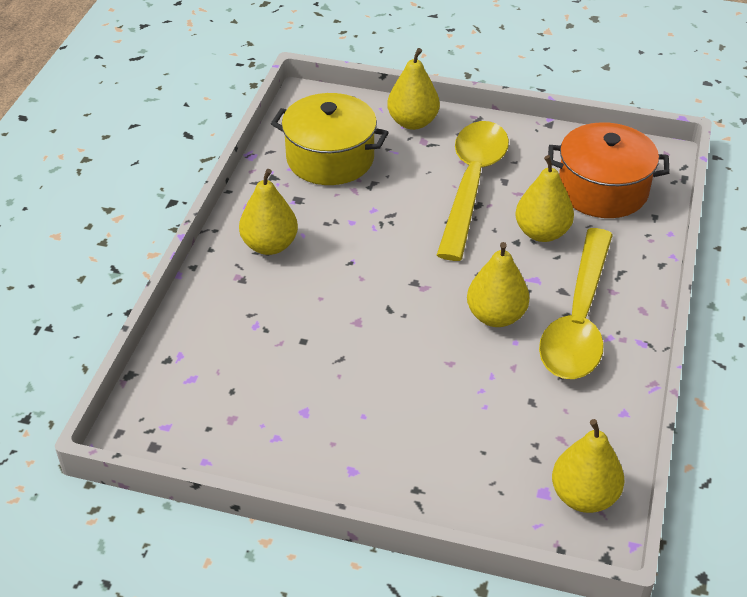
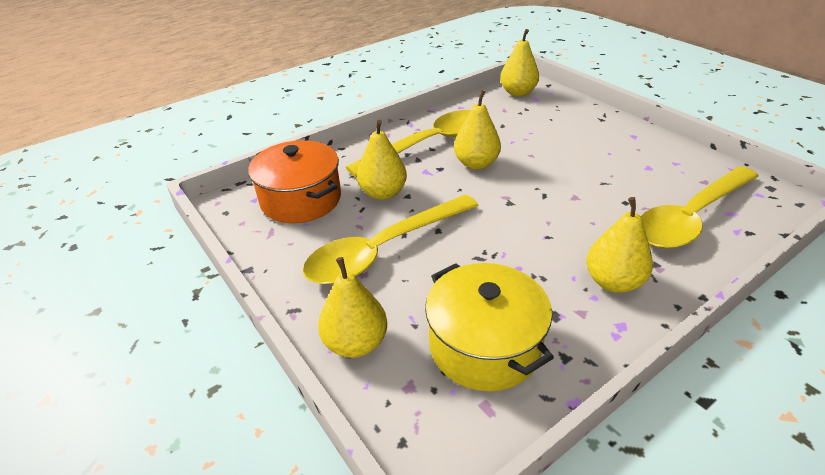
camera: 140 degrees left, 5 degrees down
none -> yellow spoon [641,166,759,249]

